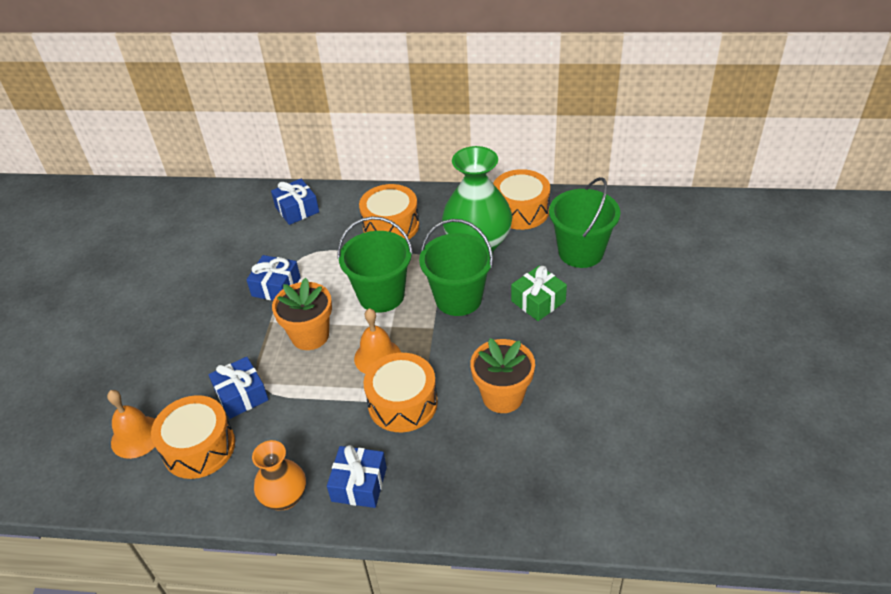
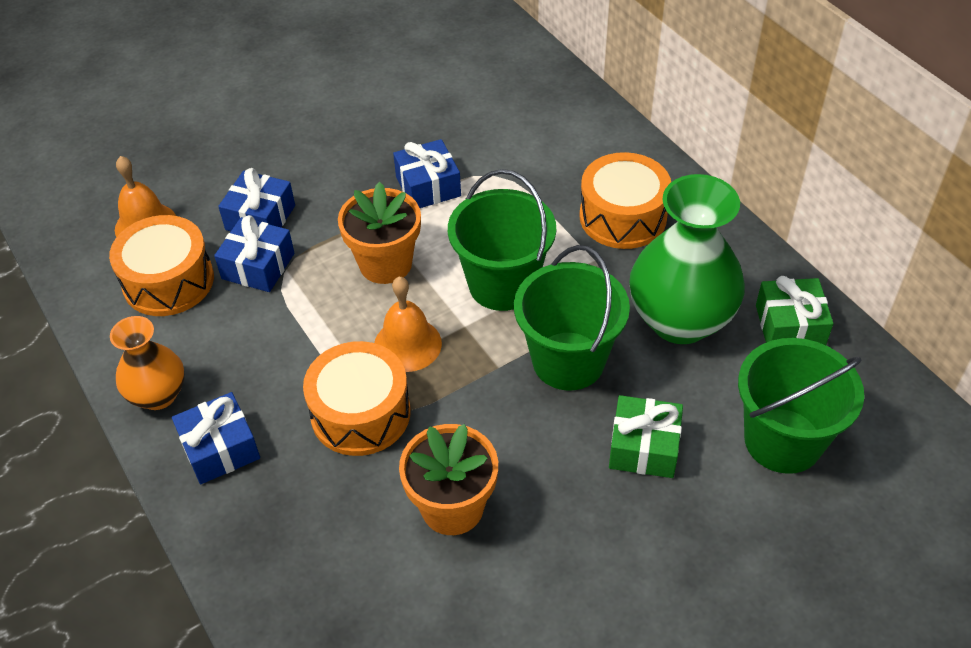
camera: 50 degrees right, 5 degrees up
blue gift [271,179,319,225] -> blue gift moved to [218,168,295,231]
orange drum [493,169,550,230] -> green gift [756,276,833,345]

